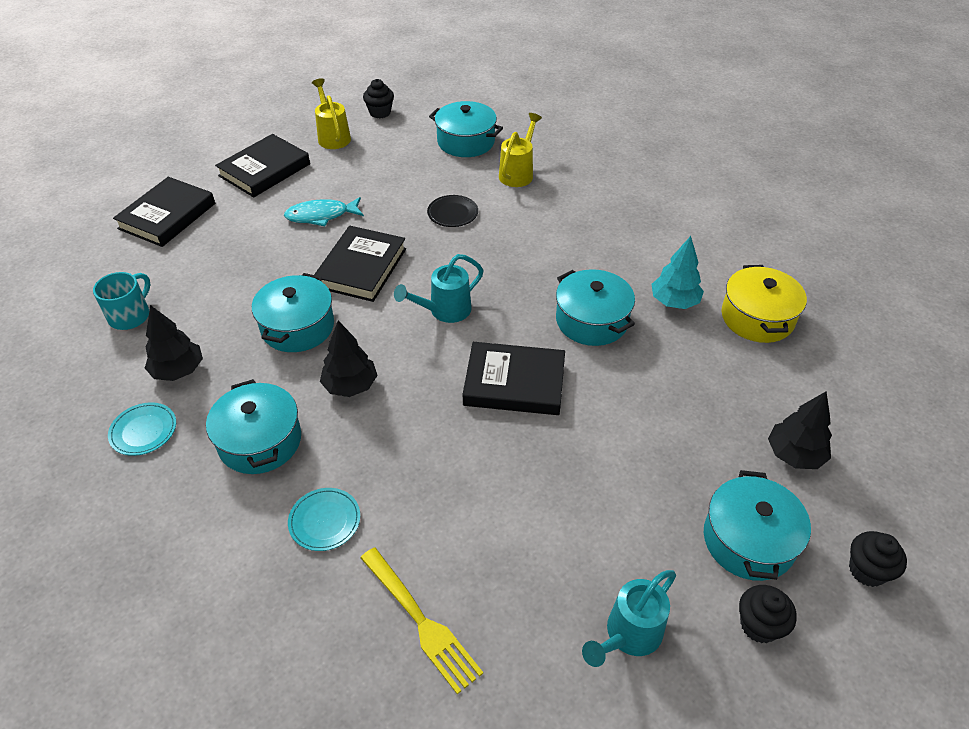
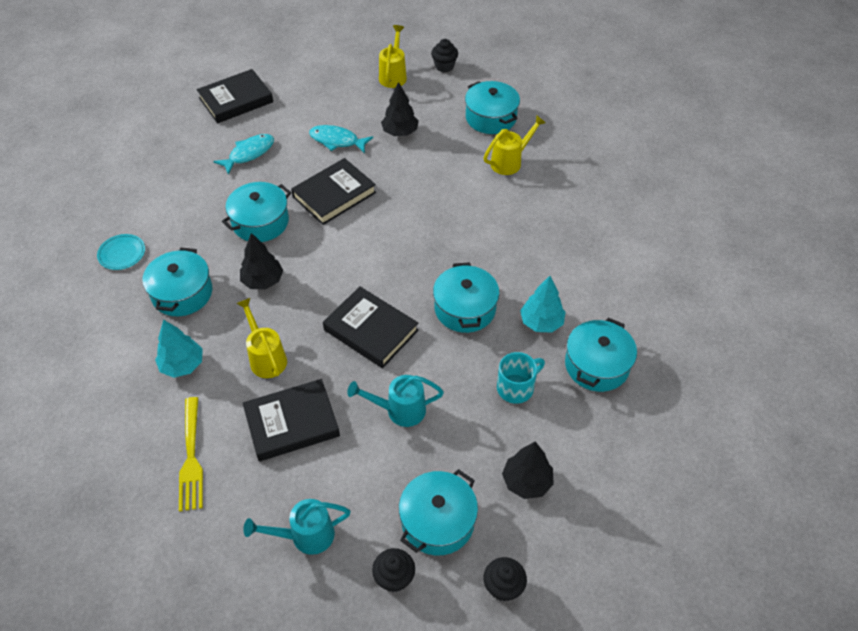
camera: 30 degrees right, 5 degrees up
turquoise mug [93,272,151,330] -> turquoise mug moved to [497,352,545,404]
black tree [145,305,203,381] -> black tree moved to [381,82,419,136]
black book [215,134,310,197] -> black book moved to [243,379,340,462]
turquoise plate [288,488,360,551] -> turquoise tree [155,320,203,378]
turquoise watering can [394,254,484,323] -> turquoise watering can moved to [347,375,444,427]
black plate [427,195,478,227] -> none
yellow pot [721,265,807,343] -> turquoise pot [565,318,637,392]
none -> turquoise fish [213,134,274,175]
none -> yellow watering can [236,298,287,378]

